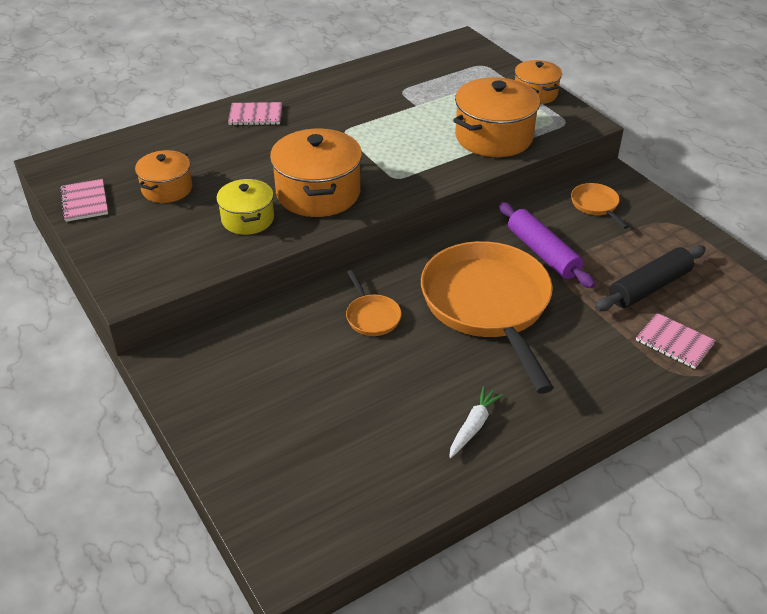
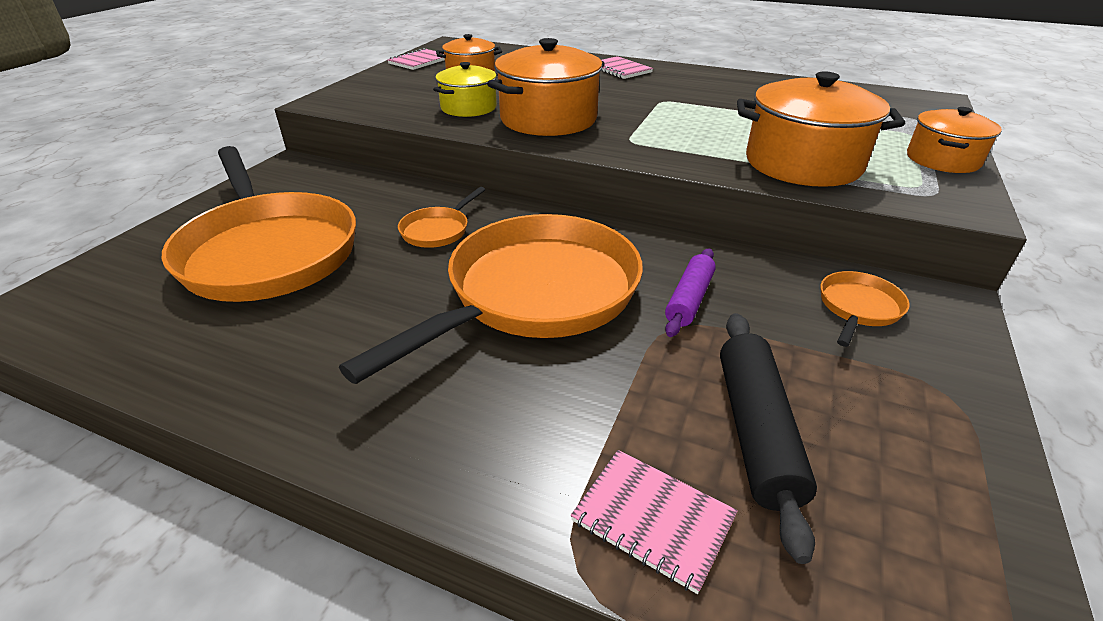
camera: 55 degrees right, 5 degrees down
white carrot [449,387,503,458] -> none
purple rolling pin [499,202,595,288] -> purple rolling pin [665,248,716,337], size x0.66
black rolling pin [595,245,706,311] -> black rolling pin turned 75 degrees clockwise [720,313,817,564]
pink notebook [636,313,716,369] -> pink notebook turned 60 degrees counterclockwise [571,450,738,594]
none -> orange pan [161,146,356,302]

